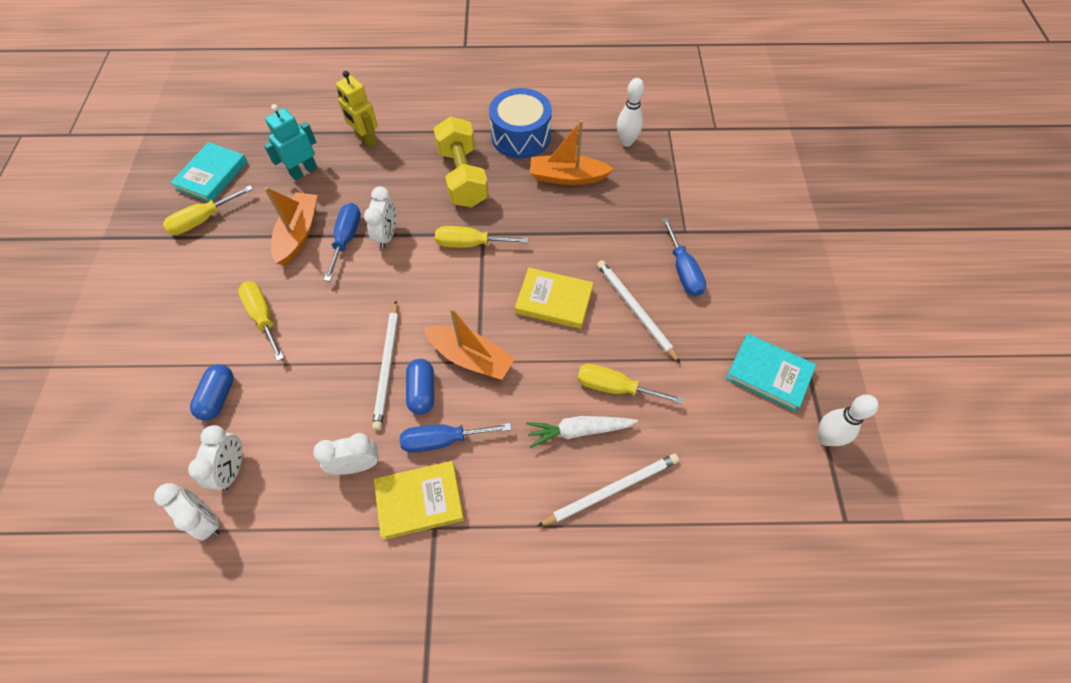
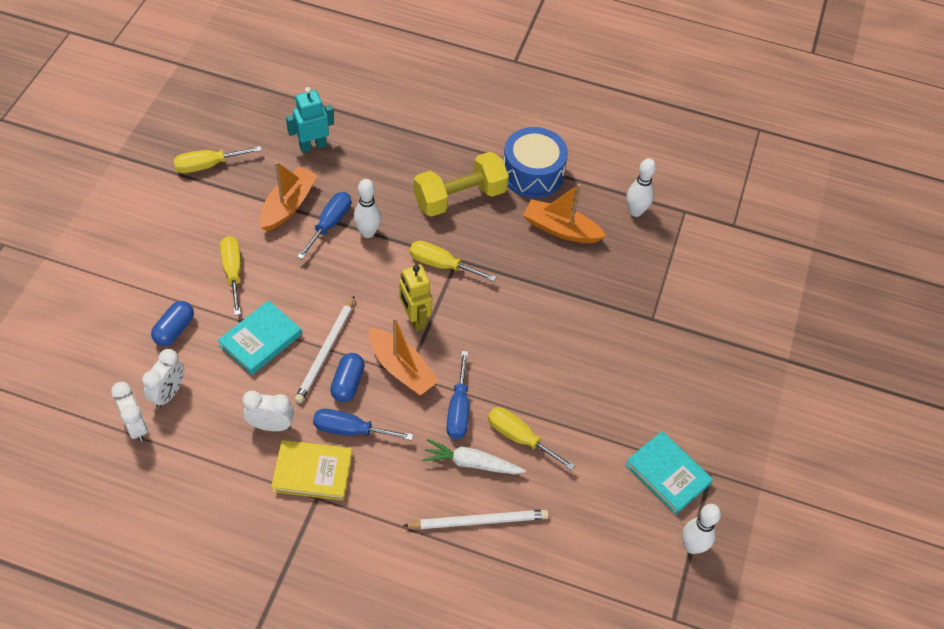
camera: 15 degrees right, 5 degrees down
turquoise book [170,142,248,202] -> turquoise book moved to [218,300,302,375]
yellow robot [336,71,378,148] -> yellow robot moved to [399,265,432,331]
white clock [364,187,396,249] -> white bowling pin [354,179,381,238]
yellow dumbbell [433,116,489,208] -> yellow dumbbell turned 60 degrees clockwise [414,152,509,217]
yellow book [515,268,593,329] -> none
white pencil [597,260,680,363] -> none
blue screwdriver [662,218,706,296] -> blue screwdriver moved to [447,351,469,439]

